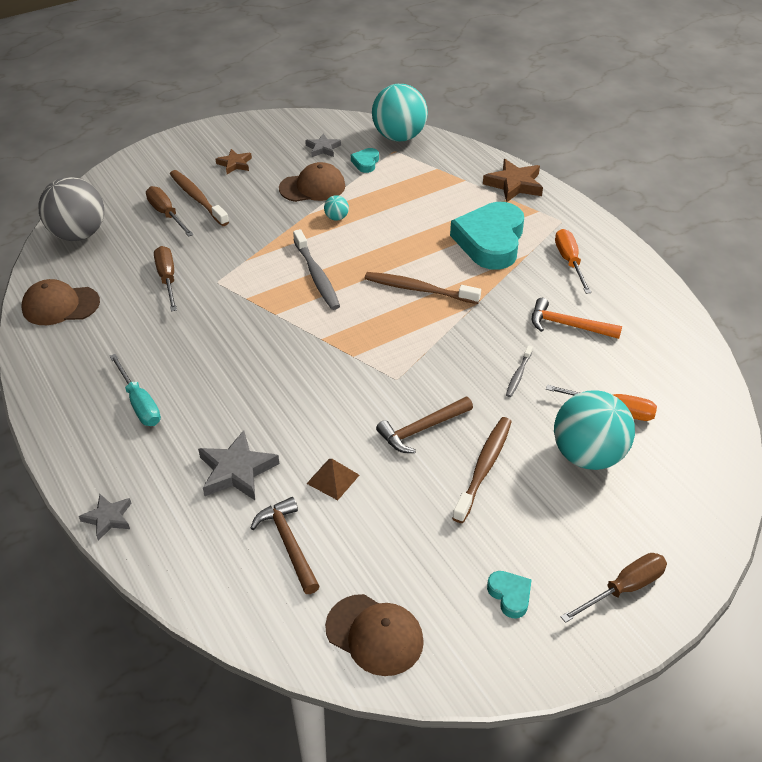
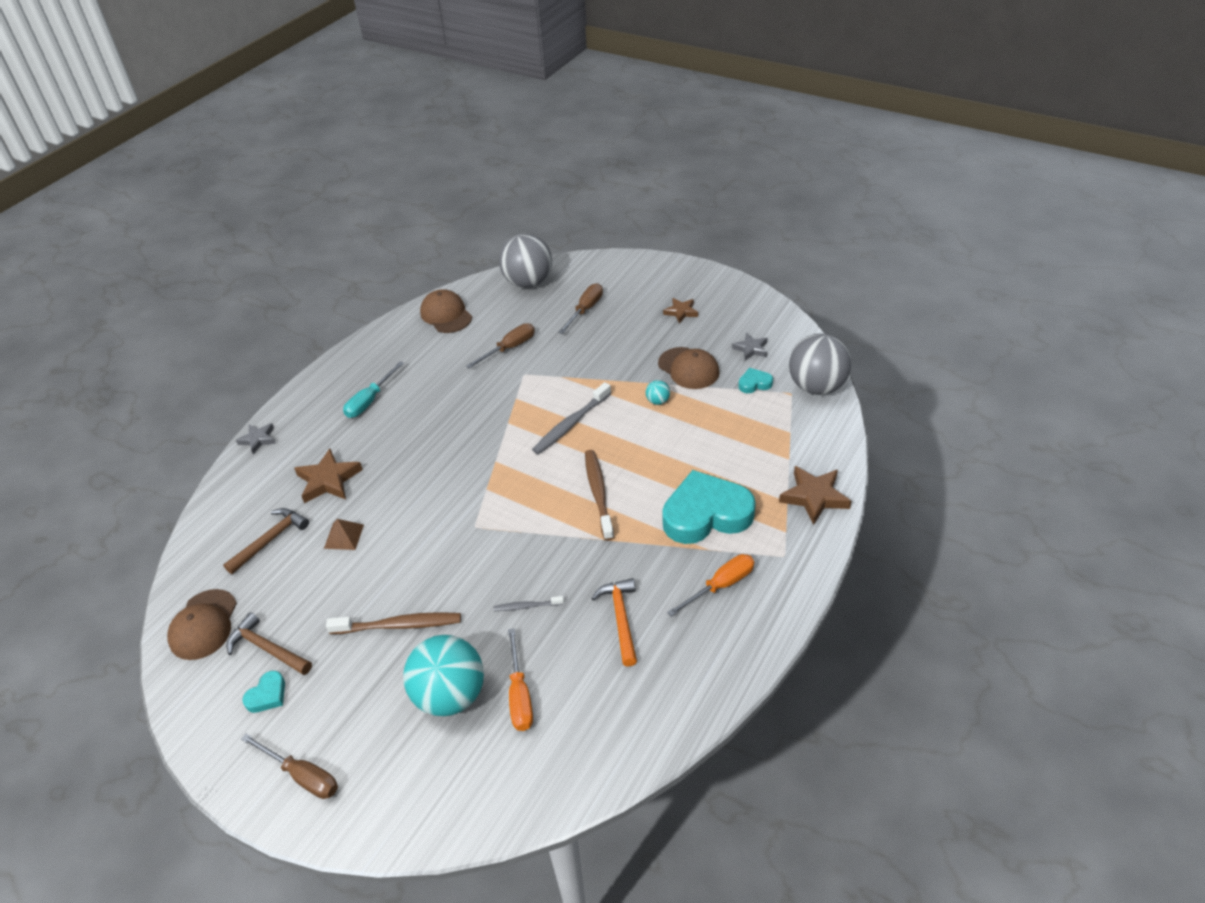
camera: 65 degrees right, 0 degrees up
brown toothbrush [170,170,229,226] -> none
grey star [198,430,279,500] -> brown star [294,448,363,503]
turquoise ball [372,84,428,141] -> grey ball [789,333,852,395]
brown hammer [376,397,473,453] -> brown hammer moved to [226,612,312,675]

